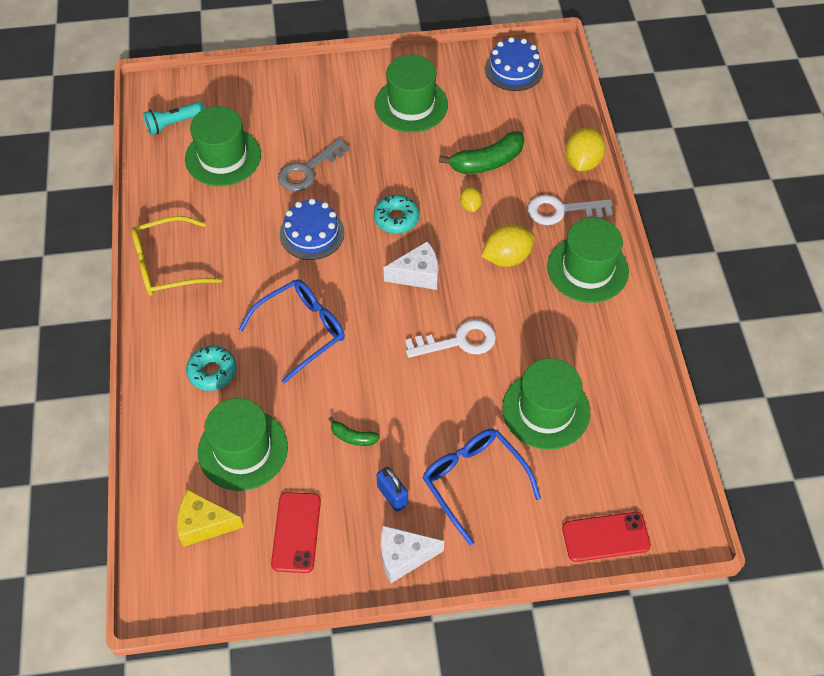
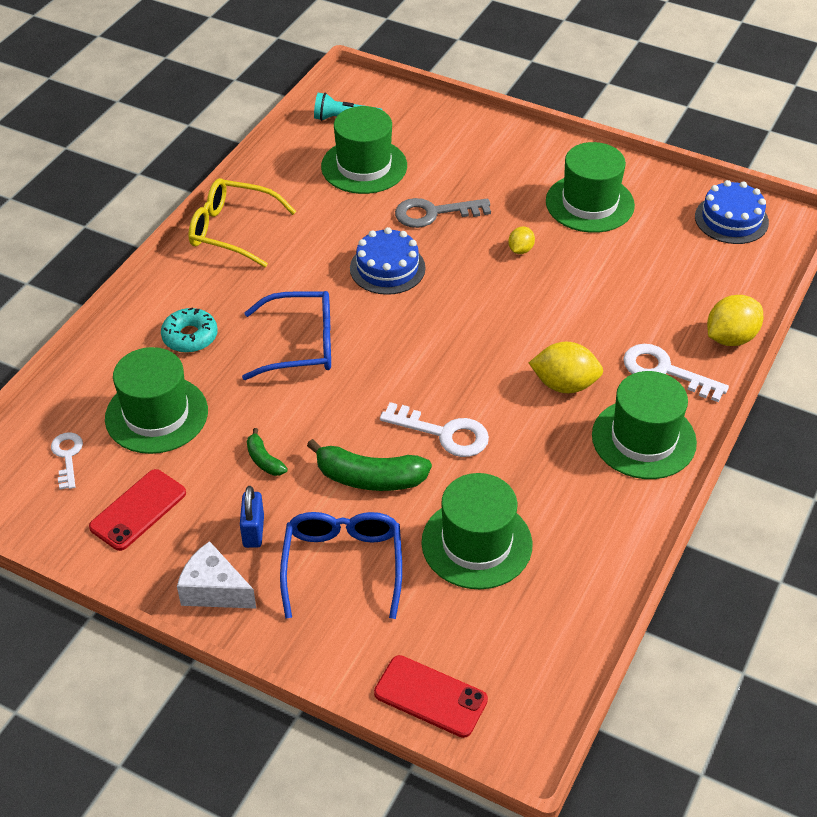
camera: 35 degrees right, 10 degrees down
yellow cheese [177,490,244,547] -> white key [51,432,83,489]
turquoise donut [374,195,419,233] -> none
white cheese [383,241,438,290] -> none
green banana [439,131,524,174] -> green banana moved to [307,439,432,491]
yellow lemon [460,186,482,212] -> yellow lemon moved to [508,227,535,254]

